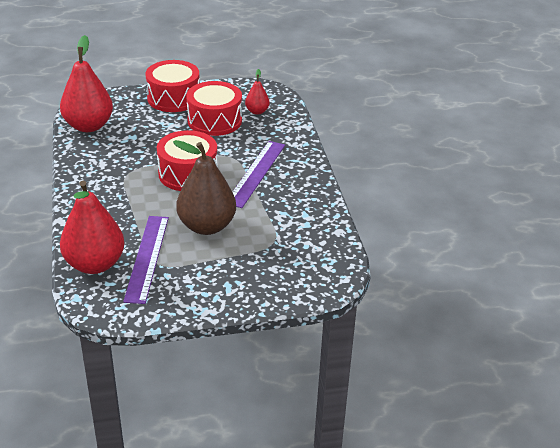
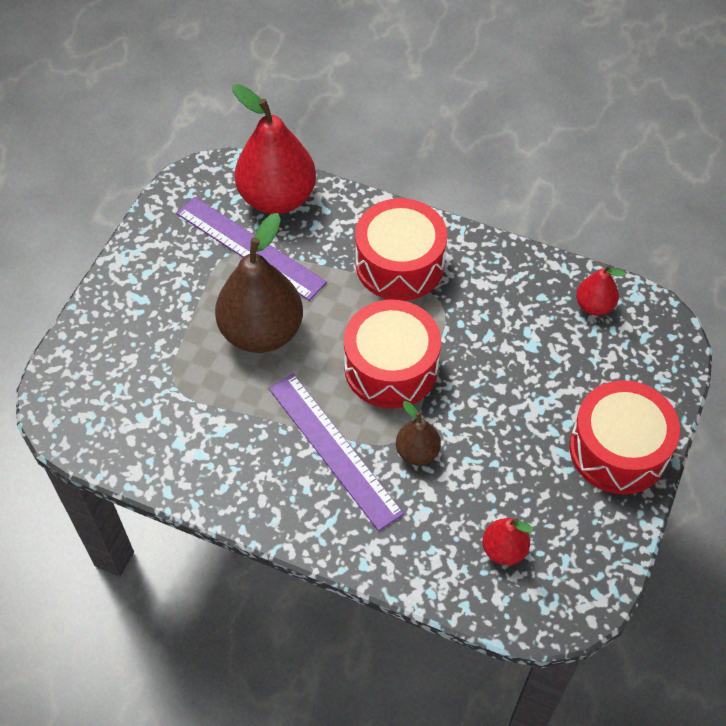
camera: 125 degrees right, 20 degrees up
red pear [60,35,113,132] -> red pear [576,265,626,316], size x0.49
red drum [186,81,242,136] -> red drum moved to [355,198,447,301]
none -> brown pear [396,401,441,465]

